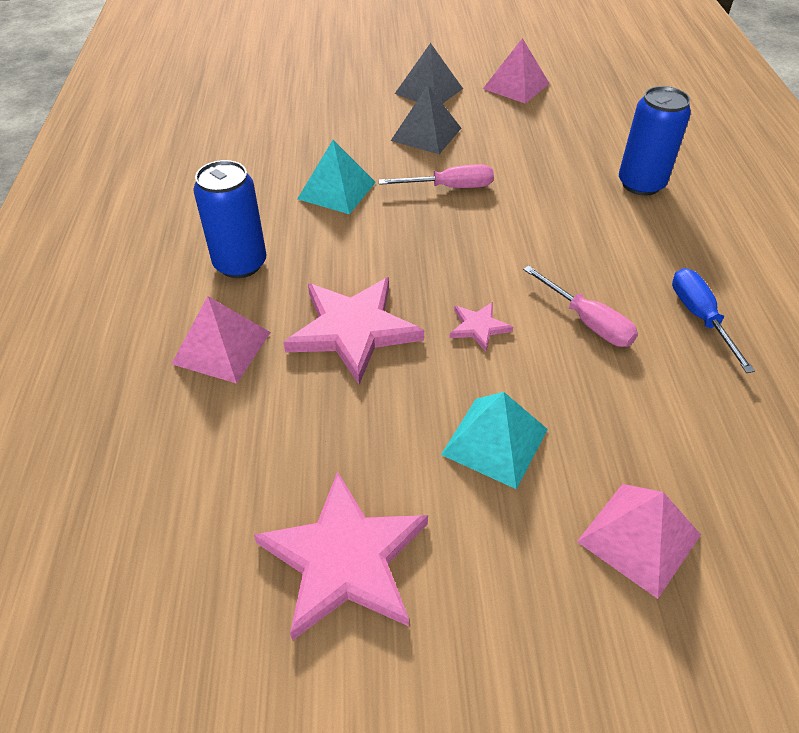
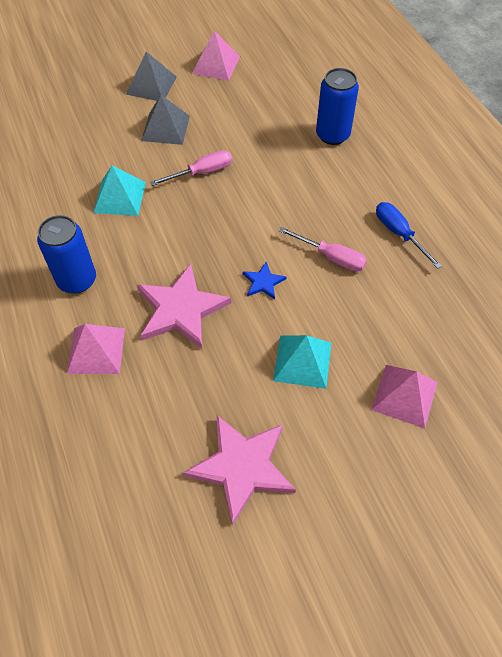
camera: 20 degrees left, 10 degrees up
pink star [449,302,513,352] -> blue star [243,261,287,300]

